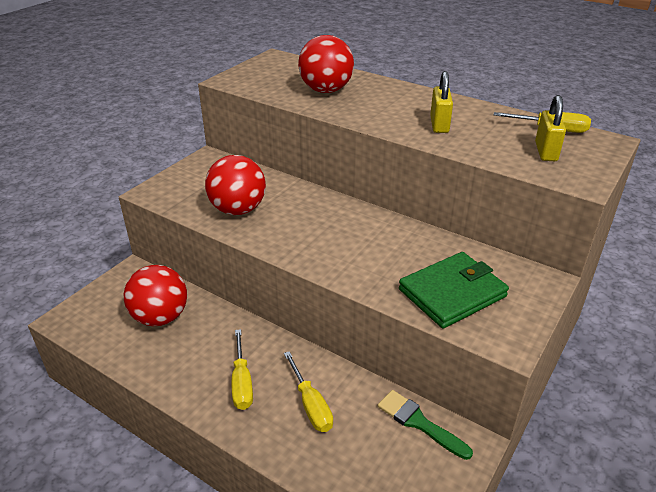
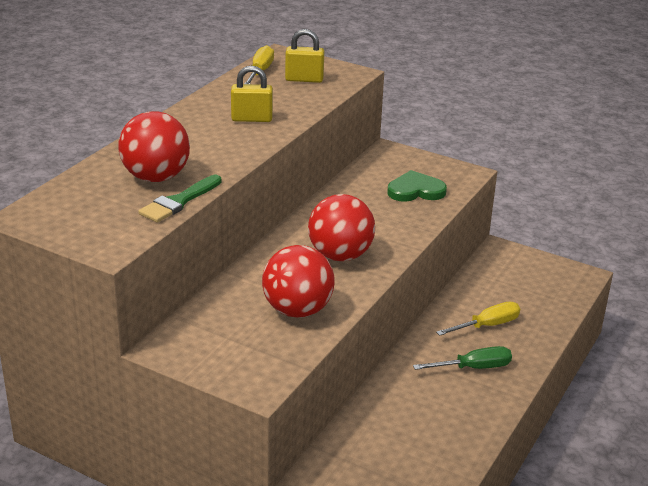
camera: 95 degrees left, 5 degrees down
red ball [124,265,187,326] -> red ball moved to [308,194,375,261]
yellow screwdriver [232,329,253,410] -> green screwdriver [413,346,512,370]
green brush [378,390,473,460] -> green brush moved to [138,175,222,223]
green wallet [399,252,509,328] -> green heart [387,170,447,202]

